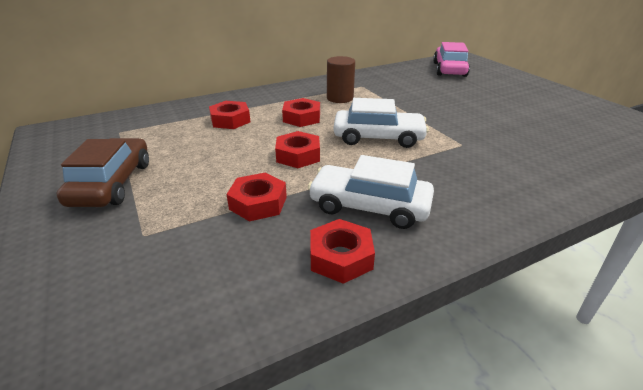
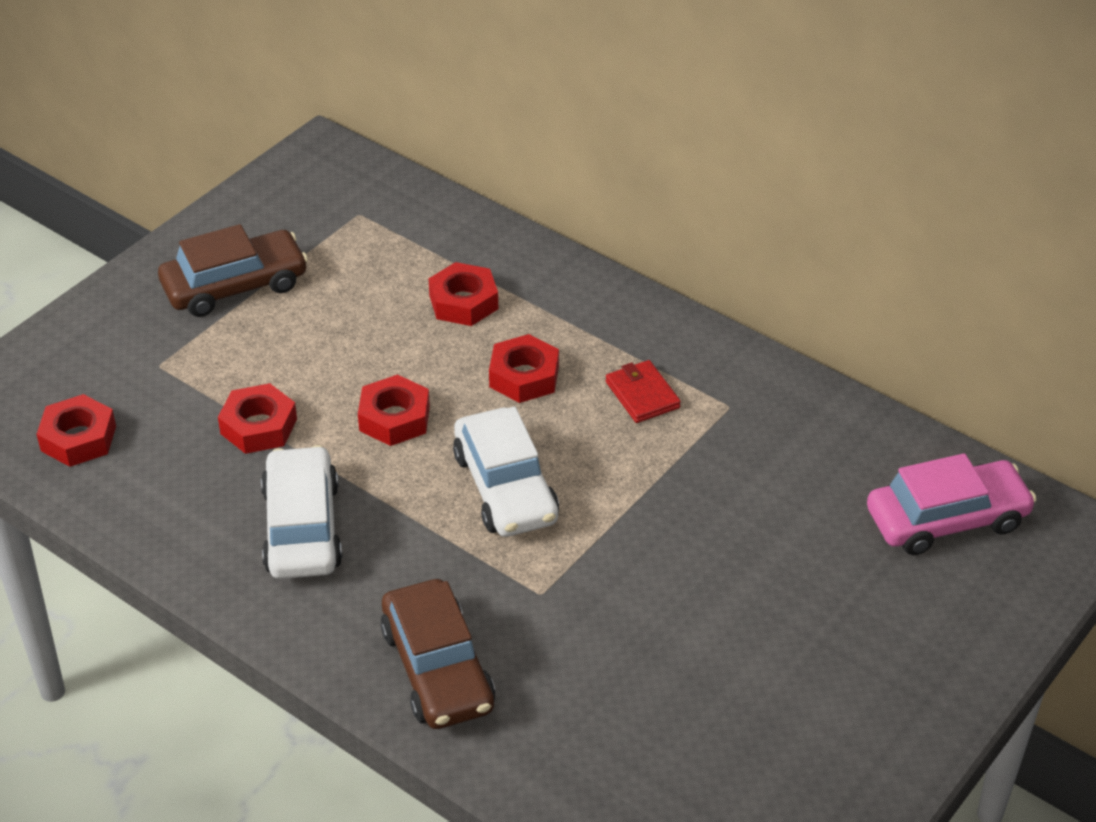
camera: 65 degrees right, 10 degrees up
red nut [310,219,375,284] -> red nut moved to [36,394,116,467]
brown cylinder [327,56,355,103] -> red wallet [606,360,681,423]
none -> brown car [381,579,495,729]

